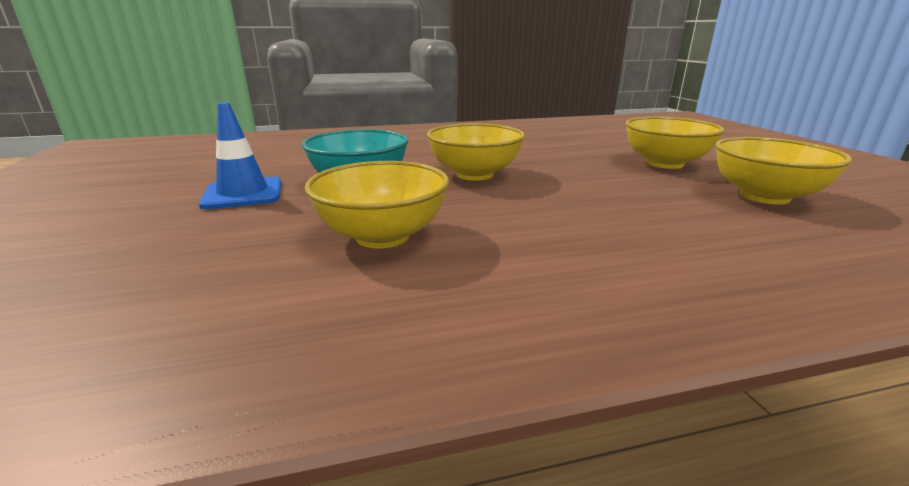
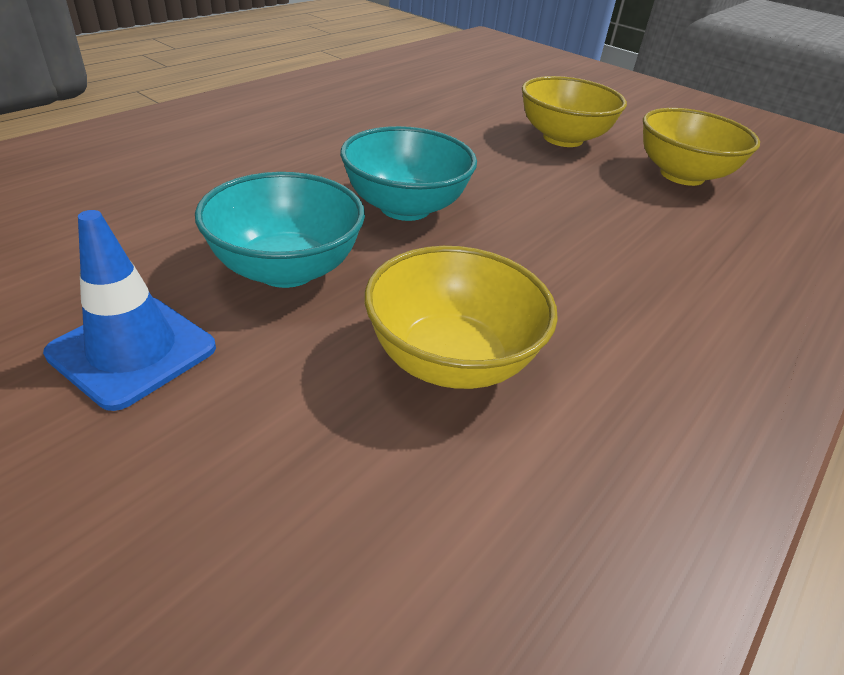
camera: 40 degrees left, 15 degrees up
yellow bowl [427,123,525,180] -> turquoise bowl [340,126,477,221]

